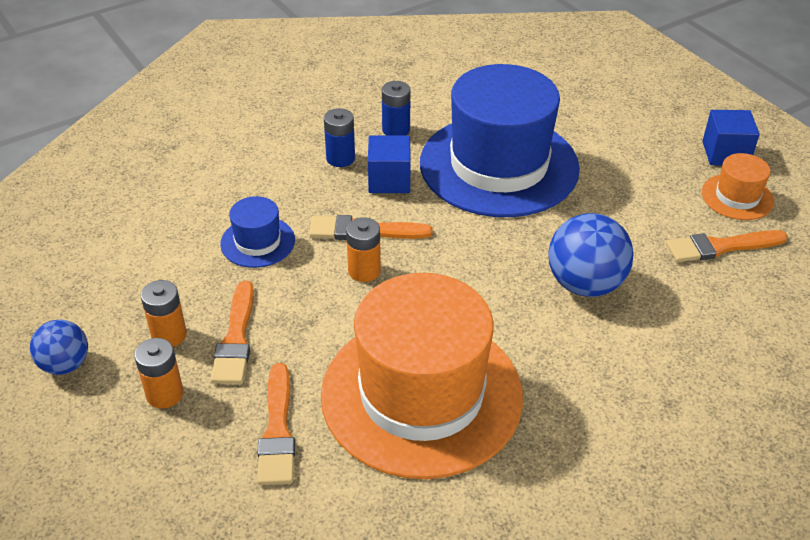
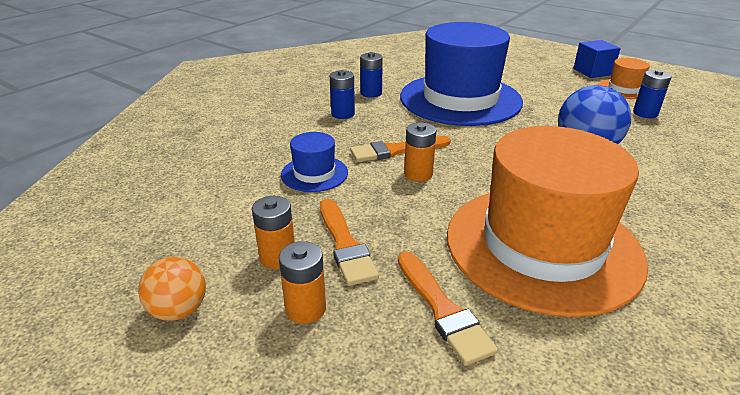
camera: 20 degrees left, 10 degrees down
blue ball [30,320,88,375] -> orange ball [138,257,206,321]
blue cube [368,136,411,193] -> none
orange brush [666,230,788,262] -> blue battery [633,70,672,118]

